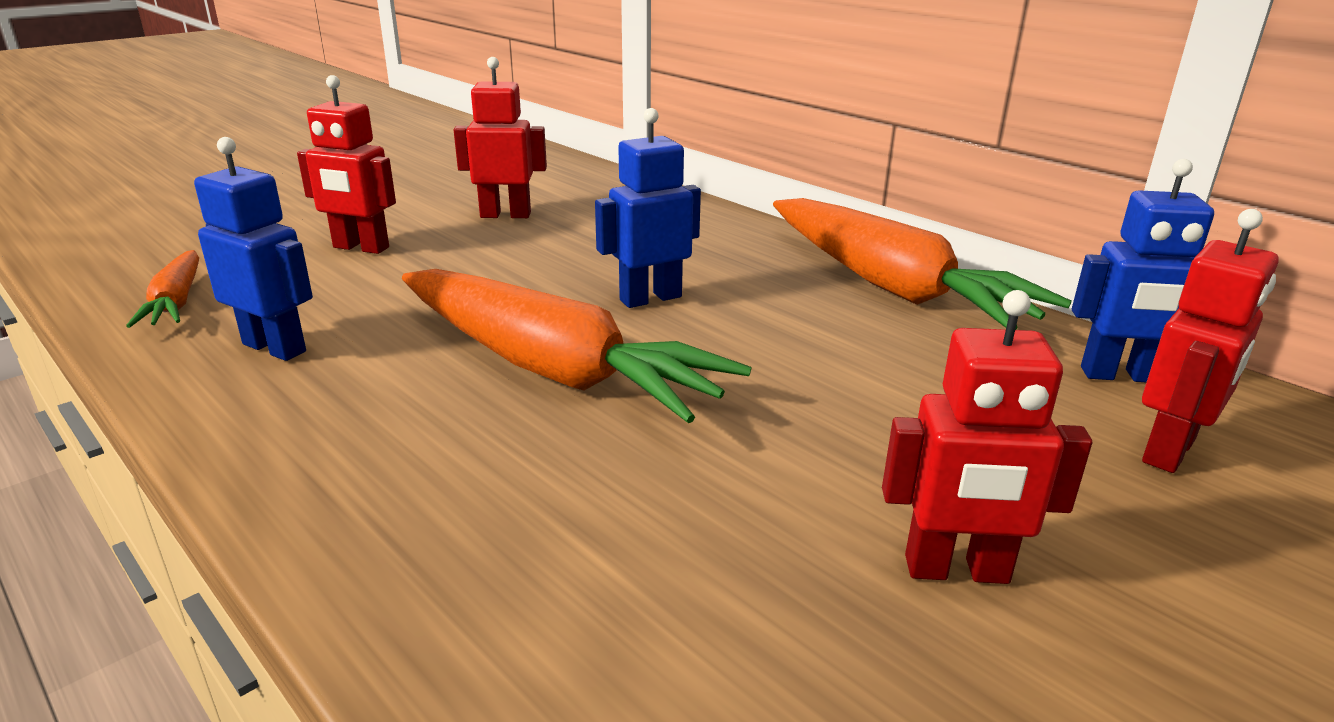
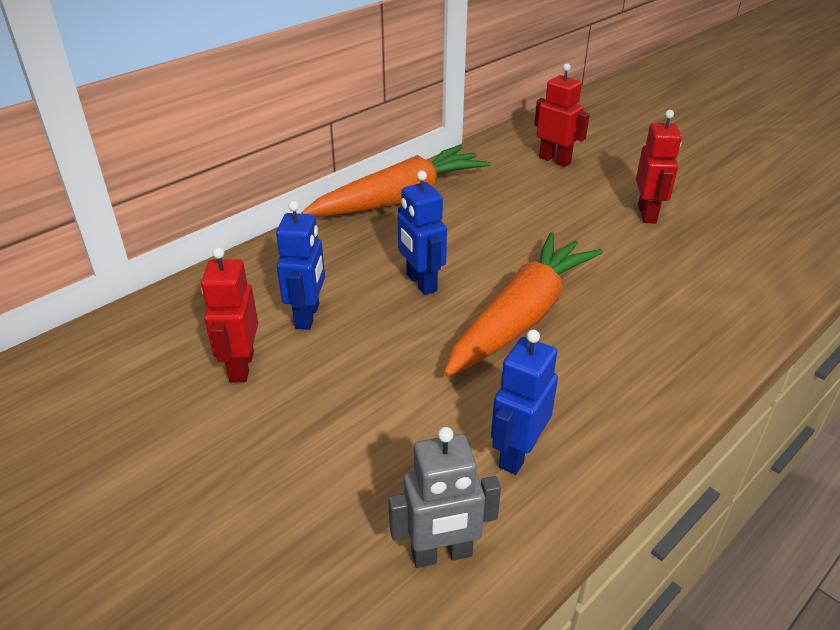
camera: 90 degrees left, 10 degrees up
orange carrot [126,250,199,328] -> grey robot [388,427,501,568]
red robot [297,75,396,254] -> none
blue robot [1072,159,1214,382] -> blue robot moved to [276,201,325,330]

